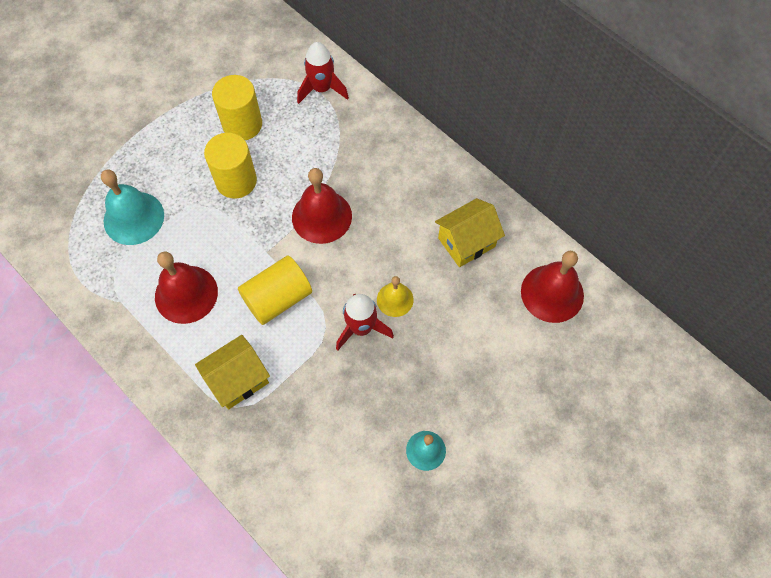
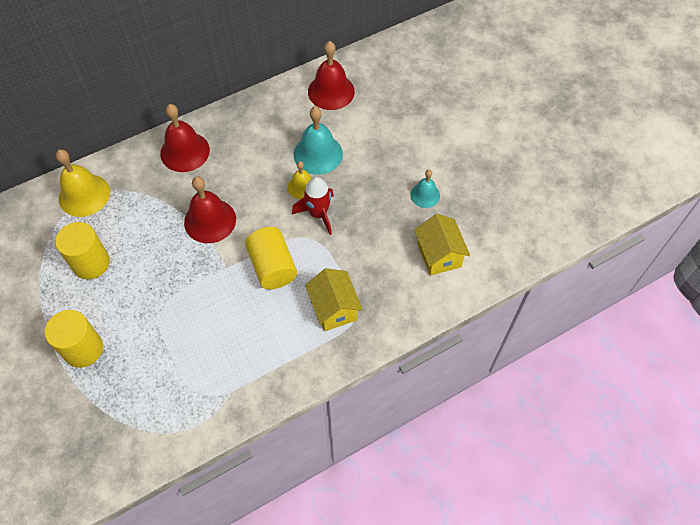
camera: 75 degrees left, 5 degrees down
turquoise bell [101,169,164,245] -> turquoise bell moved to [294,106,343,175]
red bell [155,252,218,324] -> red bell moved to [160,104,210,172]
yellow cylinder [204,133,257,198] -> yellow cylinder moved to [45,310,103,368]
red rocket [297,42,349,104] -> yellow bell [56,149,110,217]
yellow house [435,198,505,267] -> yellow house moved to [415,214,470,276]

